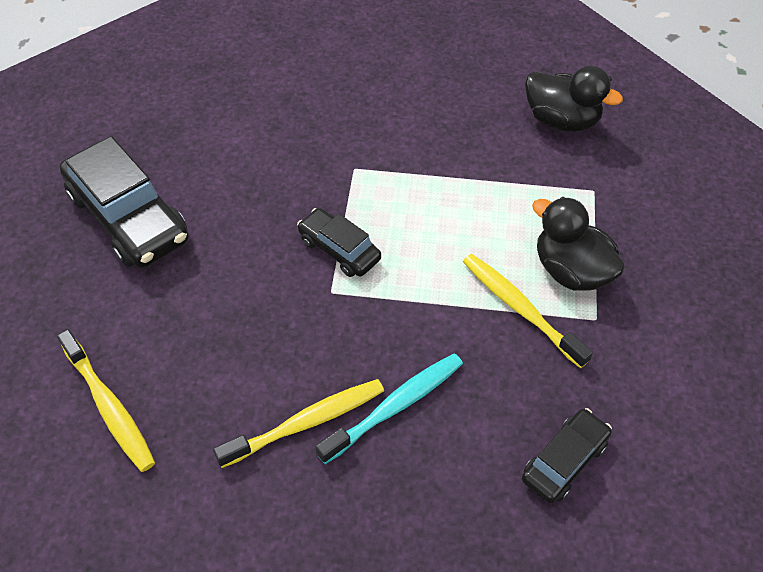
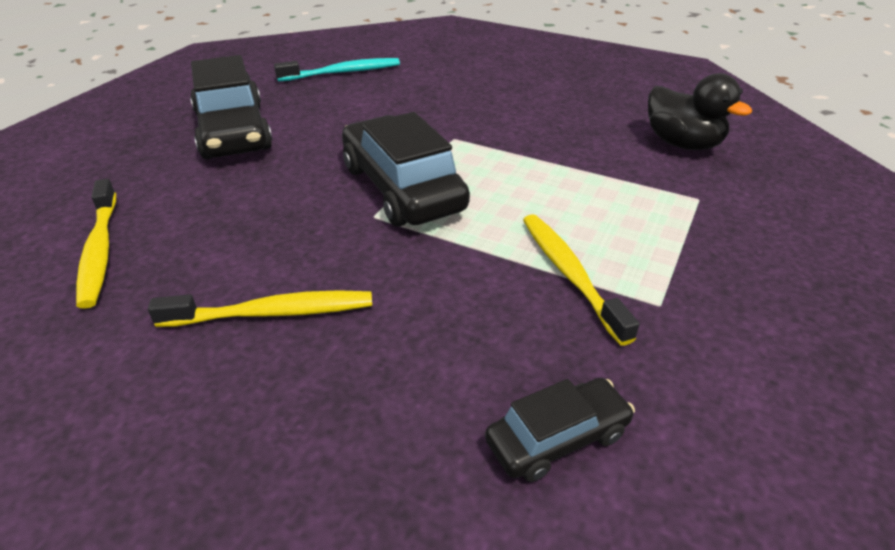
camera: 20 degrees right, 15 degrees down
black car [297,208,381,277] -> black car [342,112,470,226], size x1.82
turquoise toothbrush [315,353,463,464] -> turquoise toothbrush moved to [274,58,400,82]
black duck [532,197,625,291] -> none

